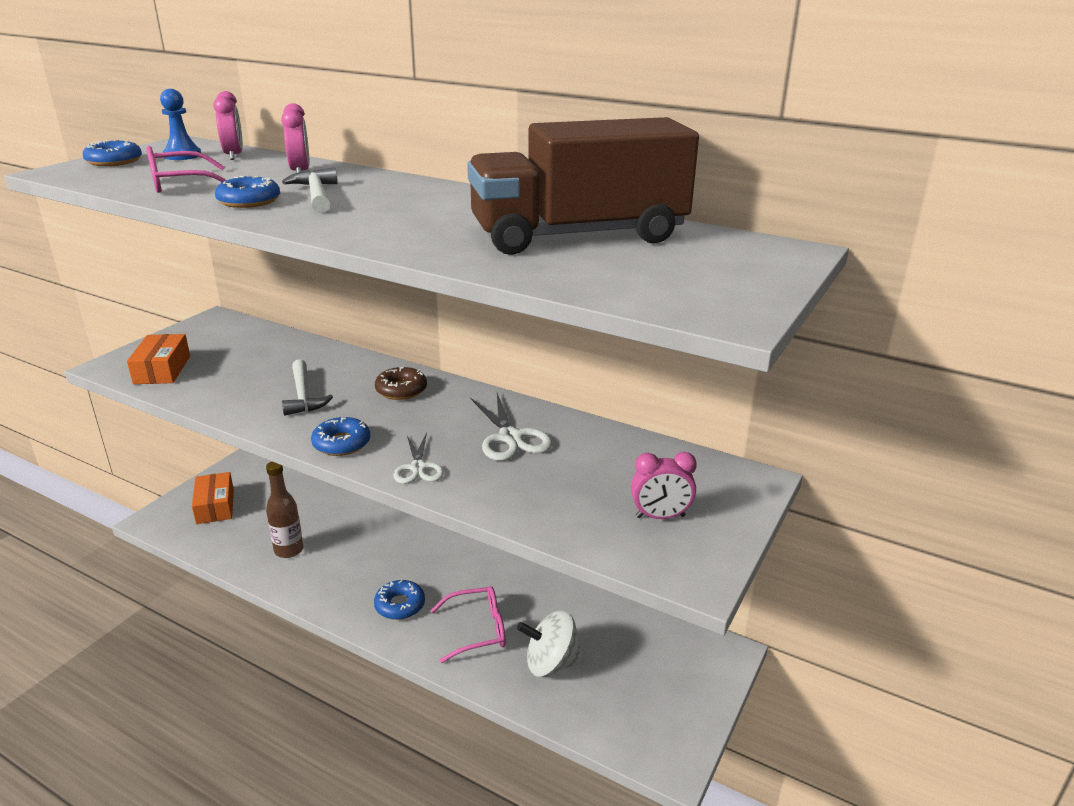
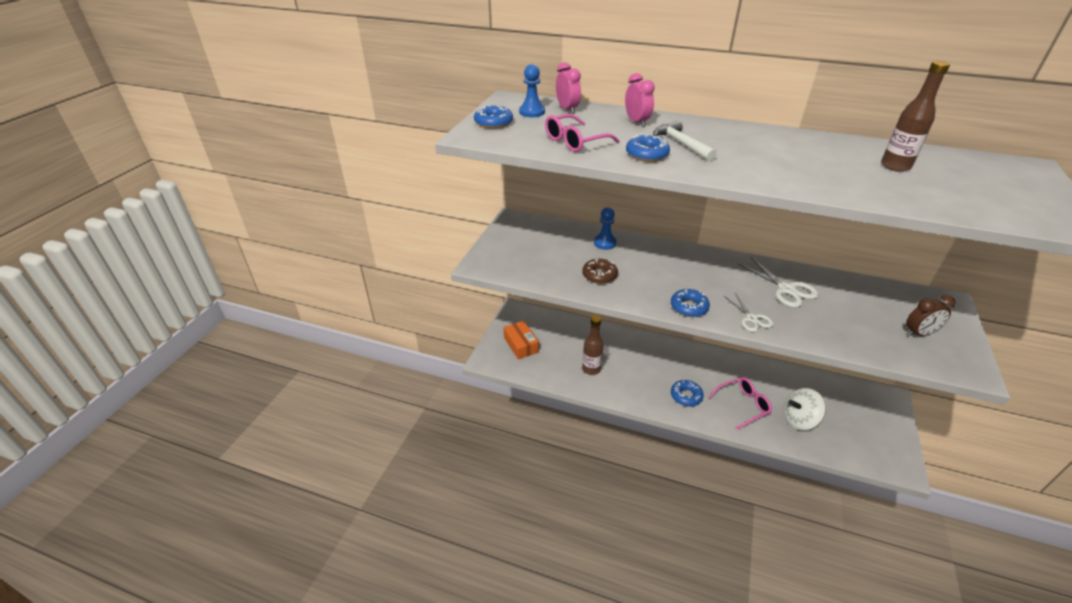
camera: 10 degrees left, 10 degrees up
orange box [127,334,190,384] -> none
white hammer [282,359,333,416] -> none
brown donut [375,367,427,400] -> brown donut moved to [582,259,618,284]
brown truck [467,117,699,255] -> brown bottle [881,61,950,172]
pink clock [631,452,697,519] -> brown clock [906,295,956,336]
none -> blue pawn [594,207,616,250]

